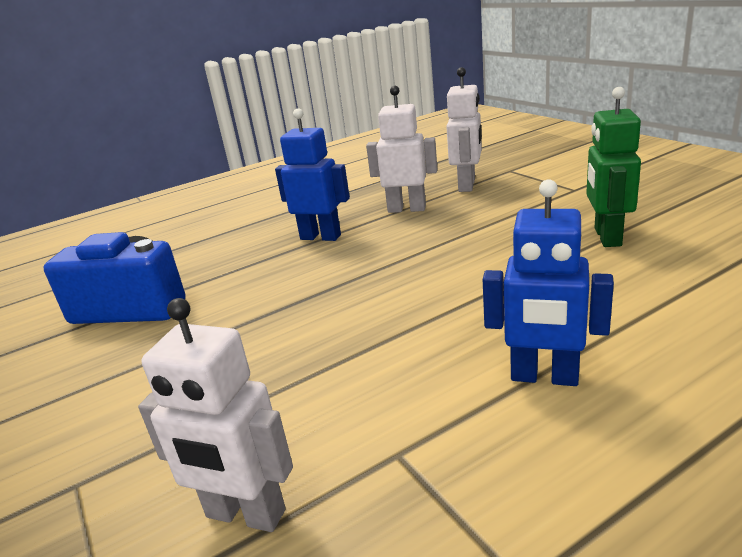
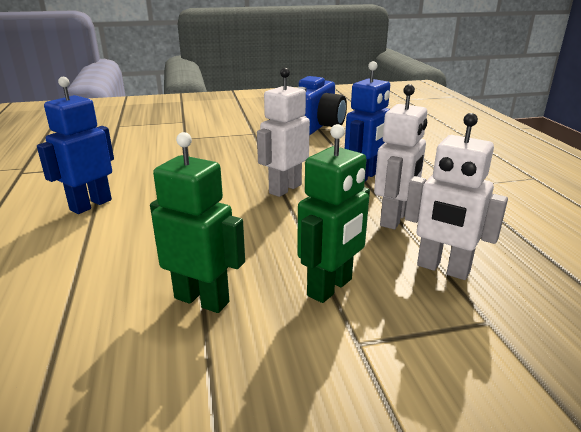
camera: 105 degrees right, 0 degrees up
white robot [138,298,293,532] -> white robot moved to [257,68,310,197]
none -> green robot [297,124,370,303]

